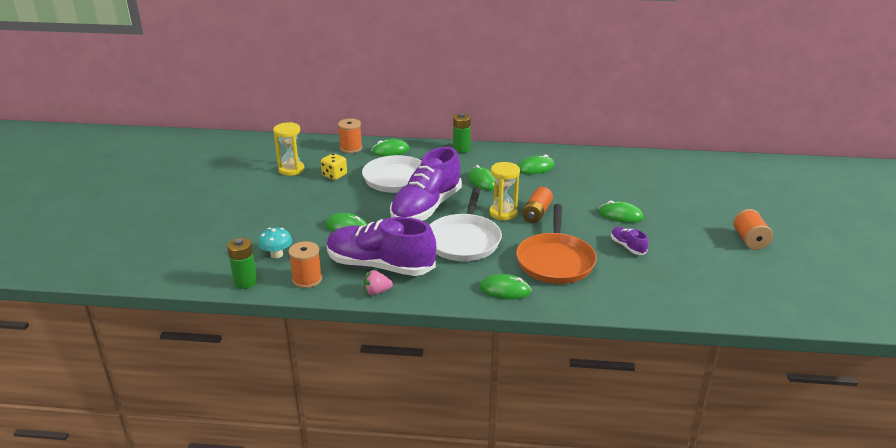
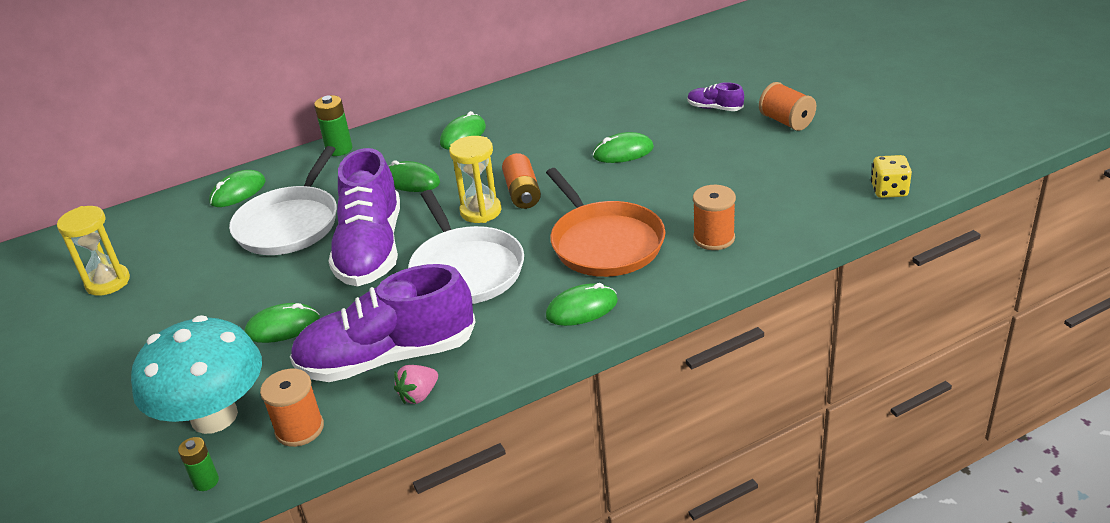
camera: 30 degrees left, 5 degrees up
green battery [227,238,257,289] -> green battery [178,437,219,491], size x0.64
turquoise mushroom [258,228,292,258] -> turquoise mushroom [131,315,262,434], size x2.18
yellow dice [321,153,347,180] -> yellow dice moved to [871,155,912,198]
orange spool [338,118,362,153] -> orange spool moved to [693,185,736,250]
purple shoe [611,227,648,255] -> purple shoe moved to [688,82,744,111]

